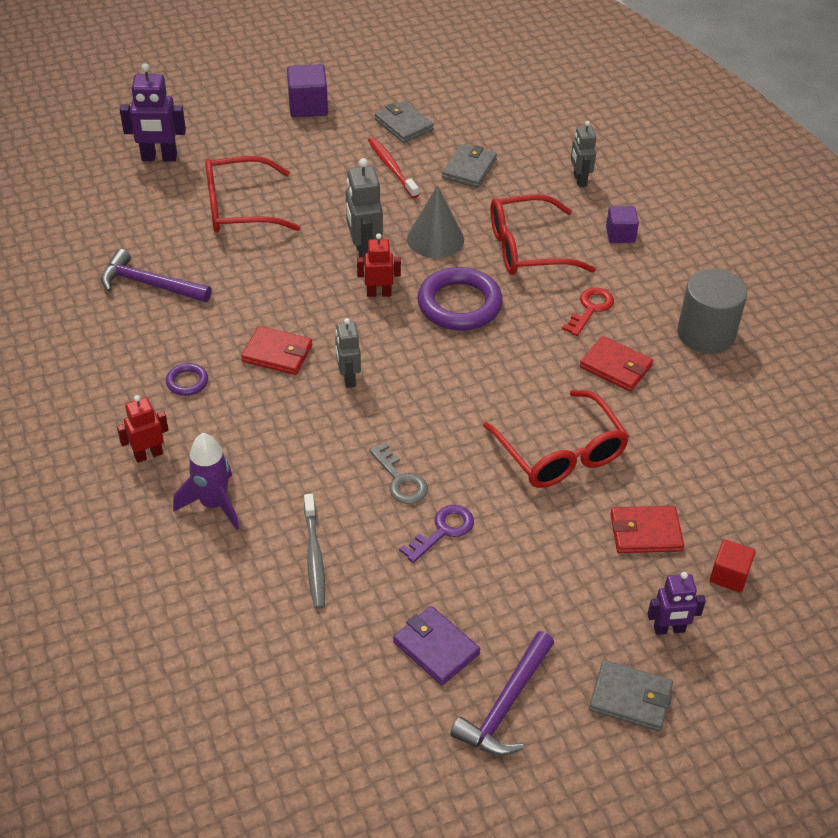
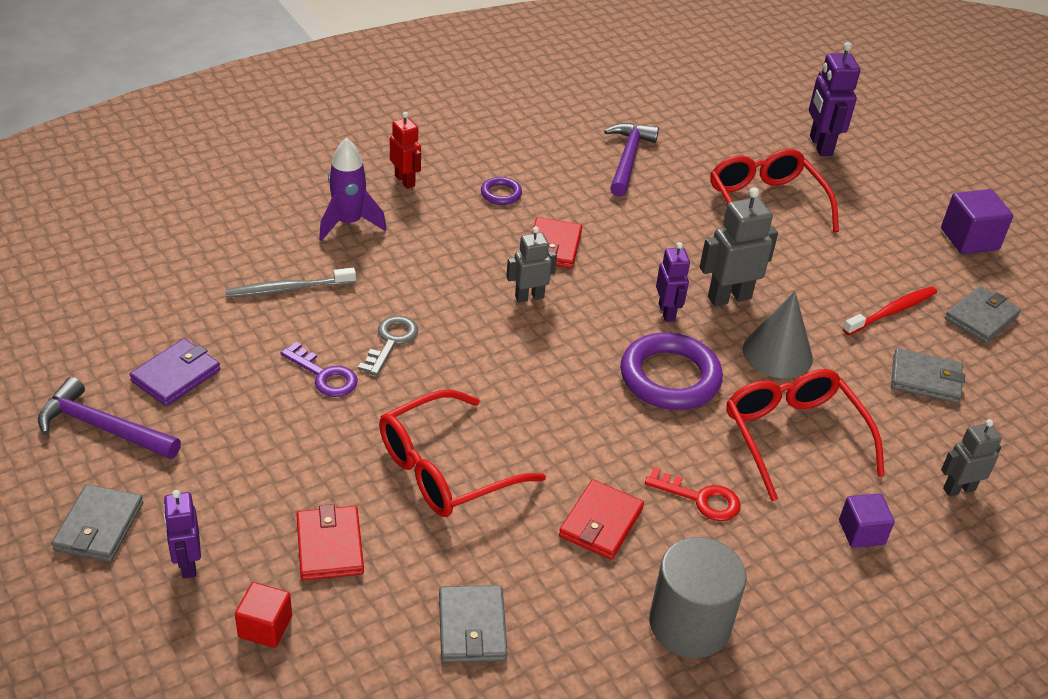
camera: 80 degrees right, 5 degrees down
red robot [357,233,401,297] -> purple robot [656,242,690,322]
grey key [369,442,428,504] -> grey key turned 150 degrees clockwise [358,316,418,376]
none -> grey wallet [439,585,508,663]

